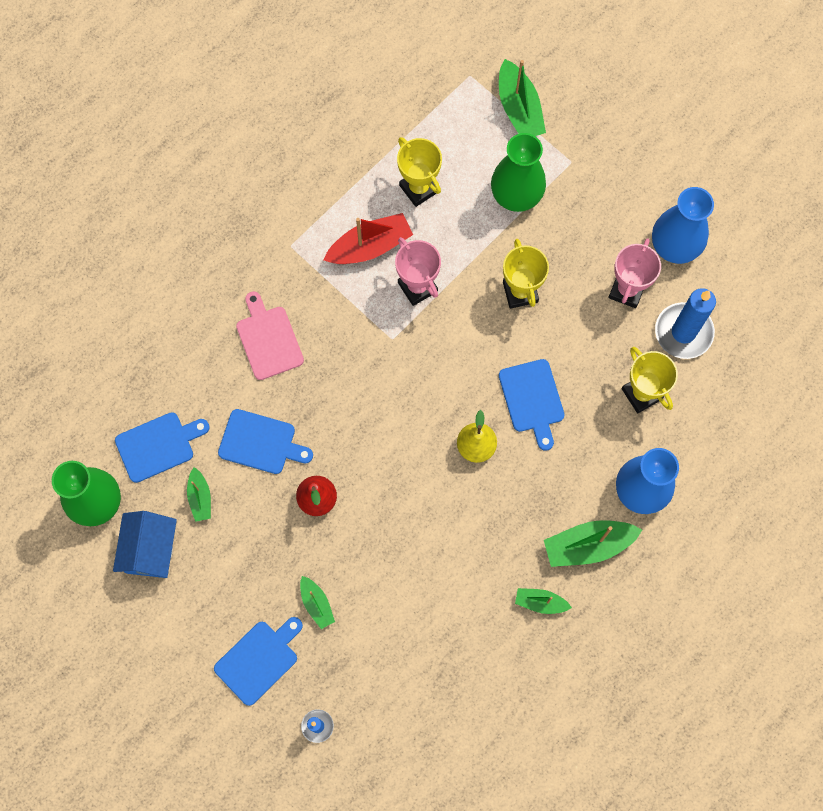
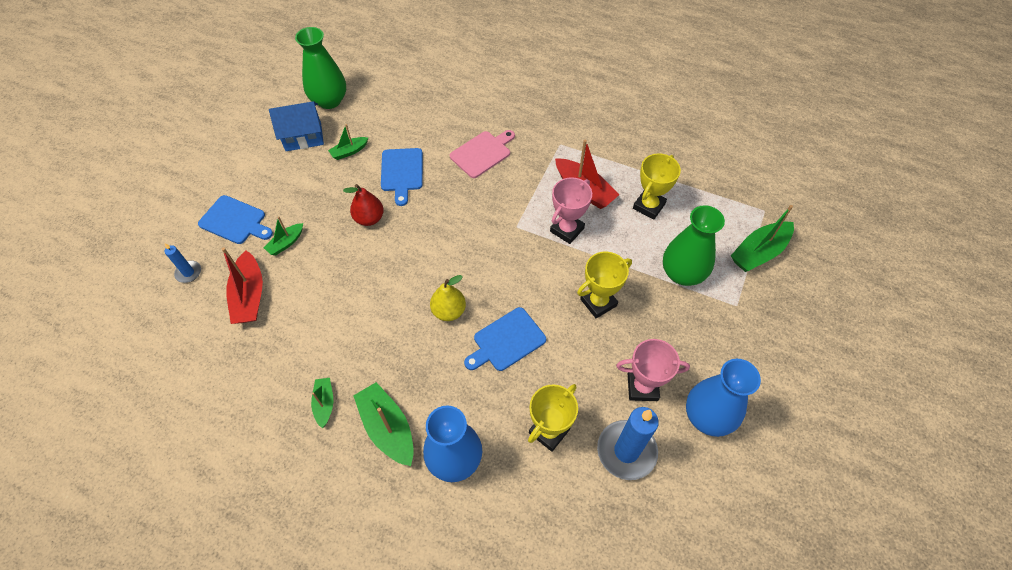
camera: 70 degrees right, 15 degrees down
blue cutting board [115,412,210,483] -> none
none -> red boat [222,247,263,324]

